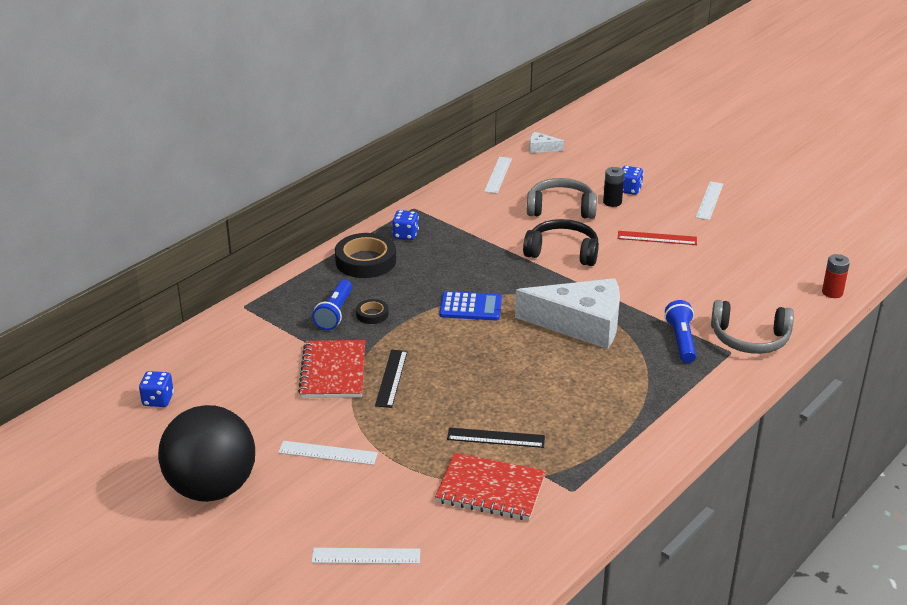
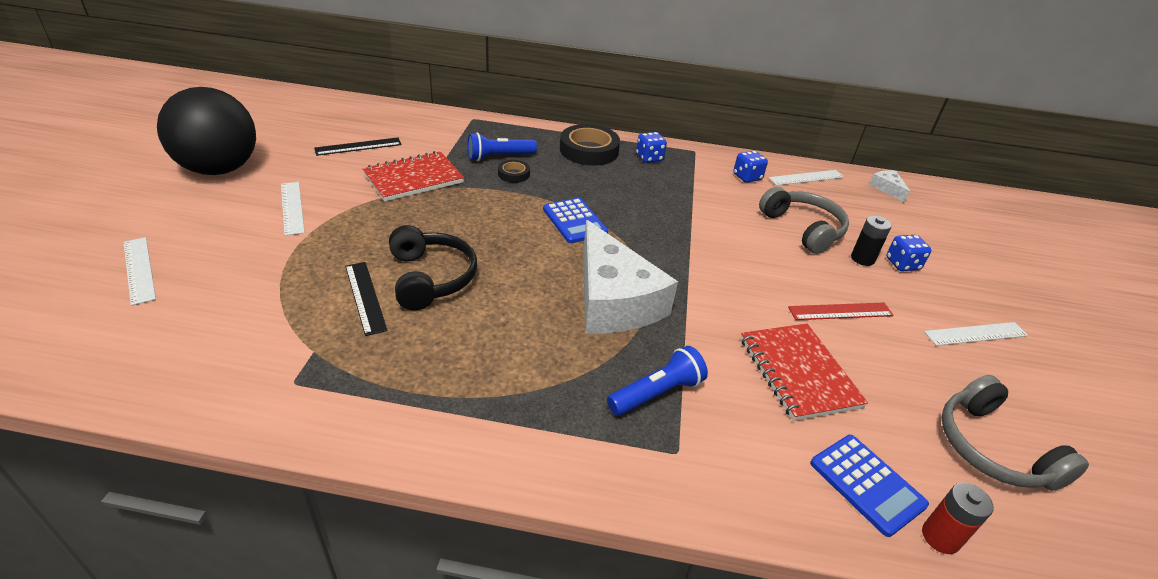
camera: 55 degrees right, 5 degrees up
blue dice [139,371,174,407] -> blue dice moved to [733,151,768,183]
black ruler [375,350,408,408] -> black ruler moved to [314,137,402,156]
red notebook [435,453,546,520] -> red notebook moved to [741,323,868,421]
black headphones [523,219,599,266] -> black headphones moved to [389,225,477,310]
red ruler [618,231,697,245] -> red ruler turned 75 degrees counterclockwise [788,303,894,320]
grey headphones [711,300,794,354] -> grey headphones moved to [941,375,1089,491]
none -> blue calculator [810,435,929,537]

